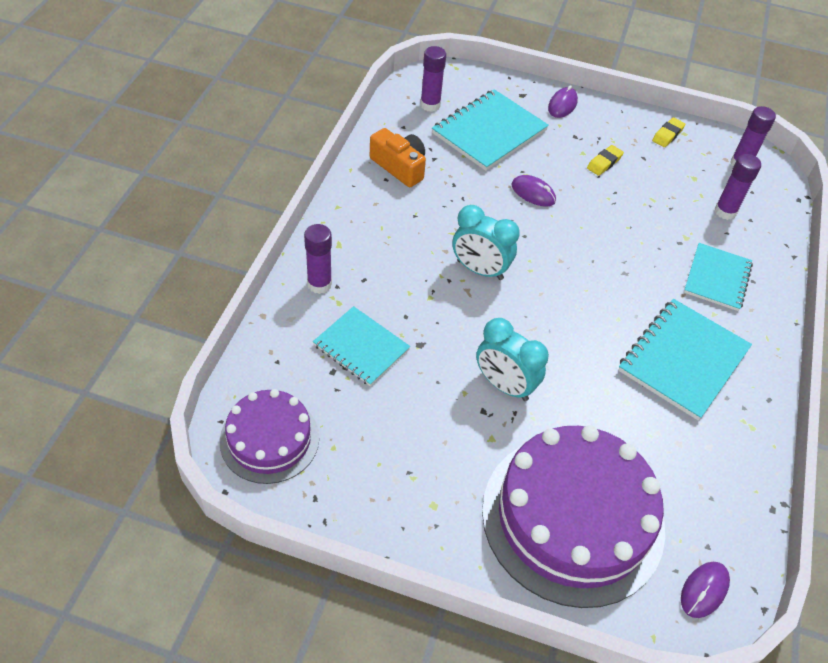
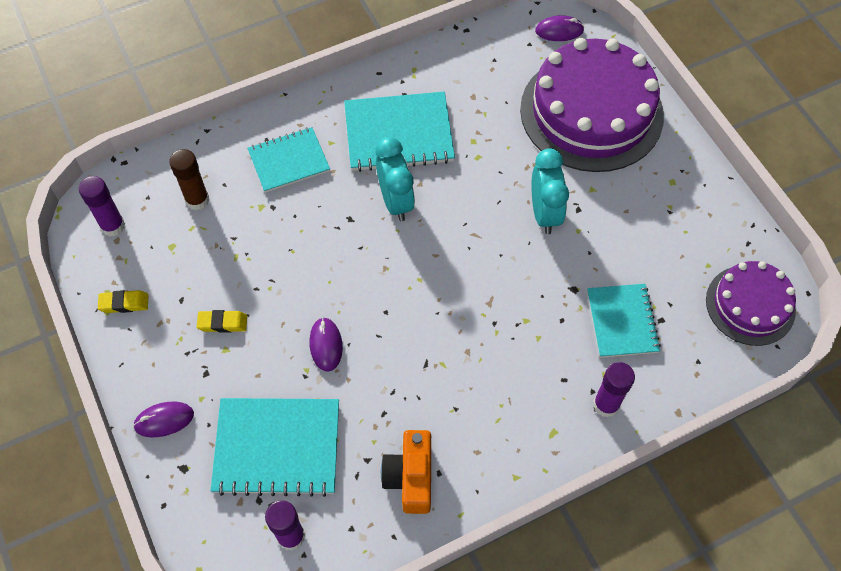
camera: 130 degrees left, 10 degrees up
turquoise clock [452,205,520,280] -> turquoise clock moved to [376,137,415,221]
purple glue stick [715,154,761,220] -> brown glue stick [169,149,209,210]

